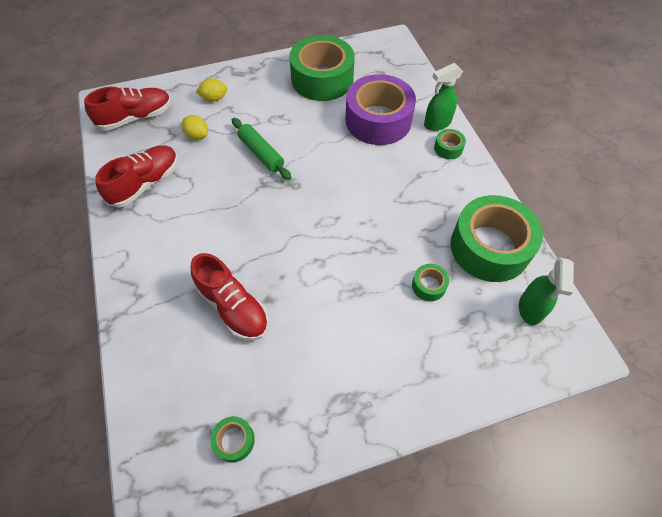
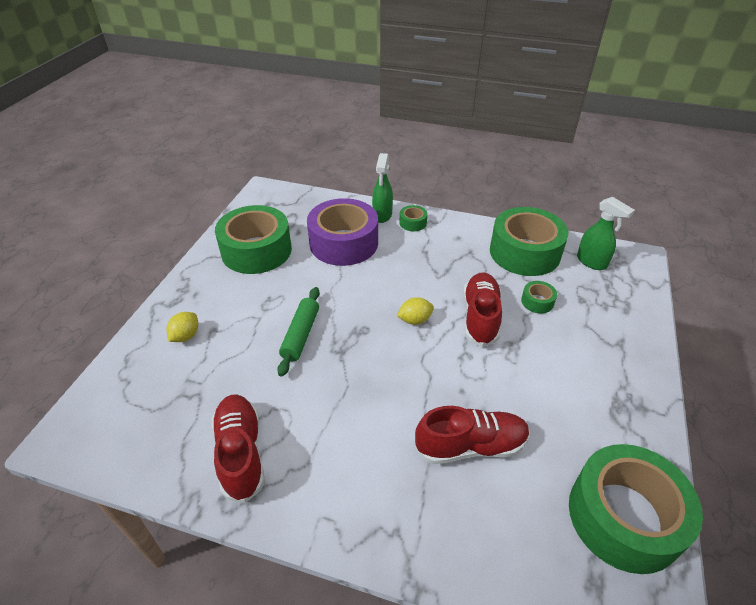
camera: 55 degrees left, 15 degrees down
red shoe [84,87,171,131] -> red shoe moved to [463,272,502,347]
yellow lemon [182,115,208,140] -> yellow lemon moved to [397,297,434,325]
green tape [210,416,255,463] -> green tape [569,444,703,574], size x2.40
green rolling pin [232,118,292,180] -> green rolling pin turned 75 degrees counterclockwise [277,287,320,377]

